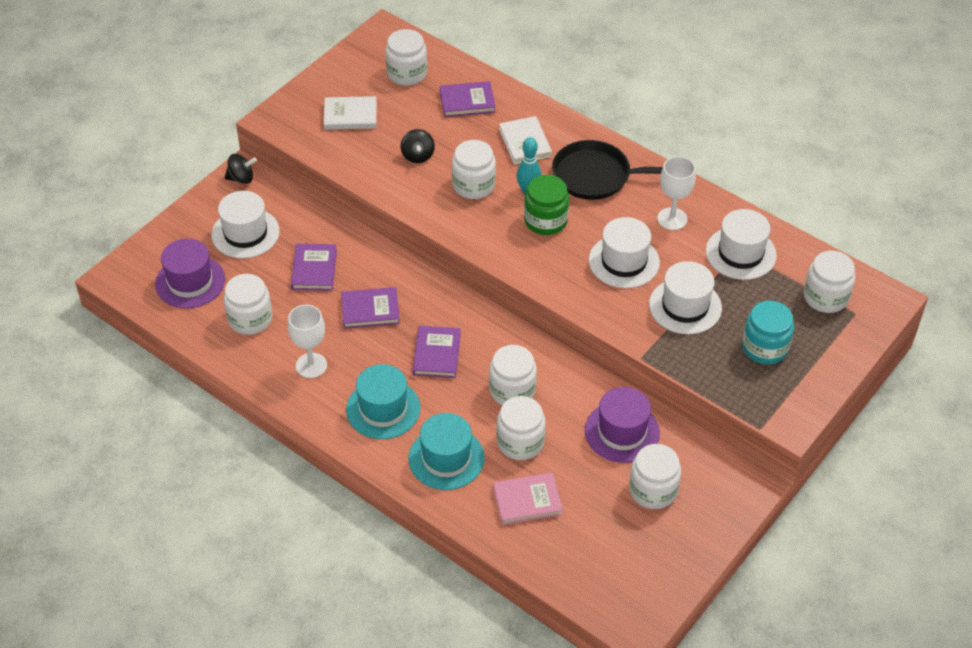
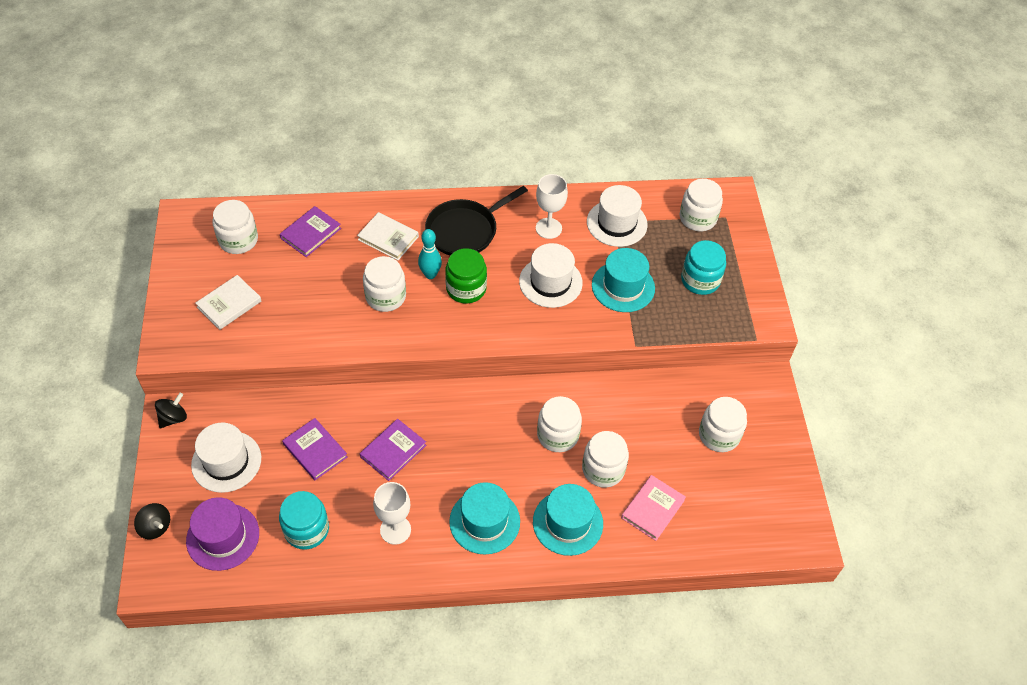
camera: 45 degrees left, 5 degrees up
white jar [224,274,272,335] -> turquoise jar [279,491,329,550]
black spinning top [401,129,435,163] -> black spinning top moved to [134,503,170,539]
purple book [413,326,461,378] -> none
purple hat [585,387,660,463] -> none
white hat [649,261,722,334] -> turquoise hat [592,248,655,312]

